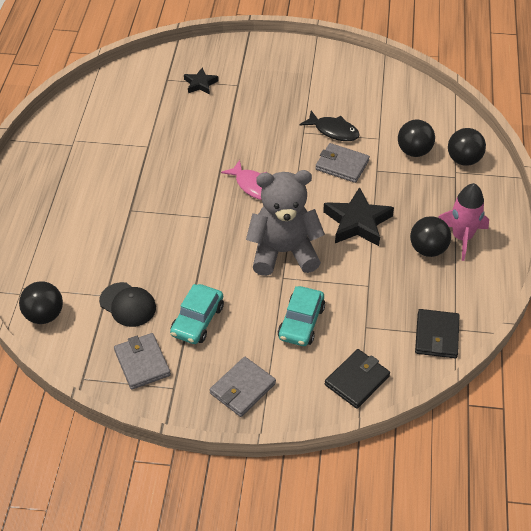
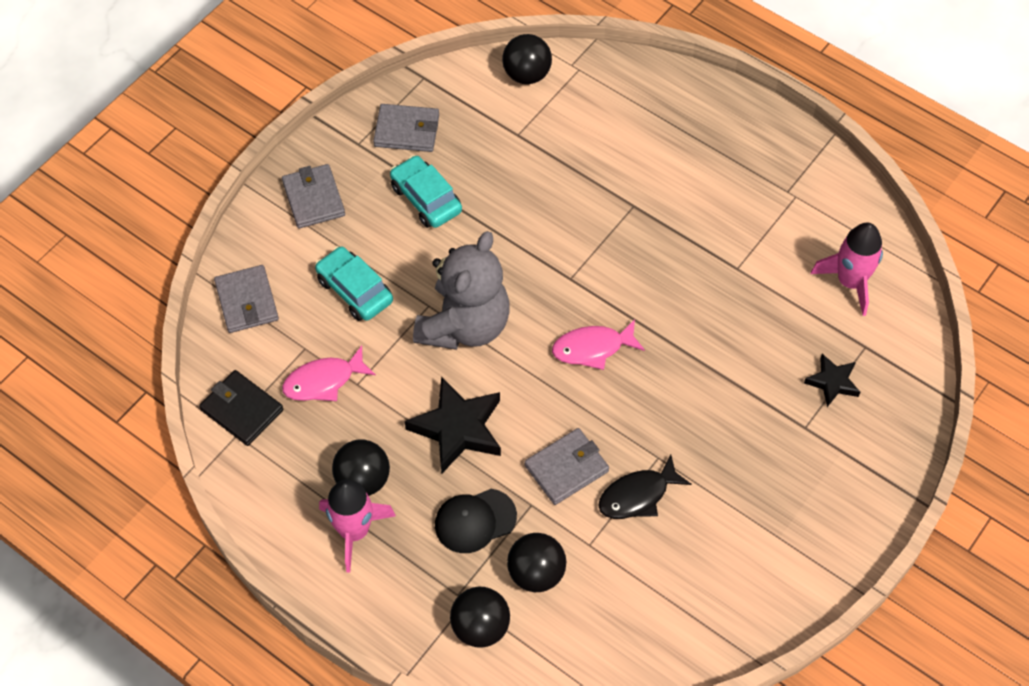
camera: 120 degrees right, 10 degrees up
black cap [99,282,156,327] -> black cap moved to [435,489,517,553]
black wallet [325,349,390,409] -> grey wallet [214,265,279,333]
none -> pink fish [282,345,376,401]
none -> pink rocket [810,223,883,316]

